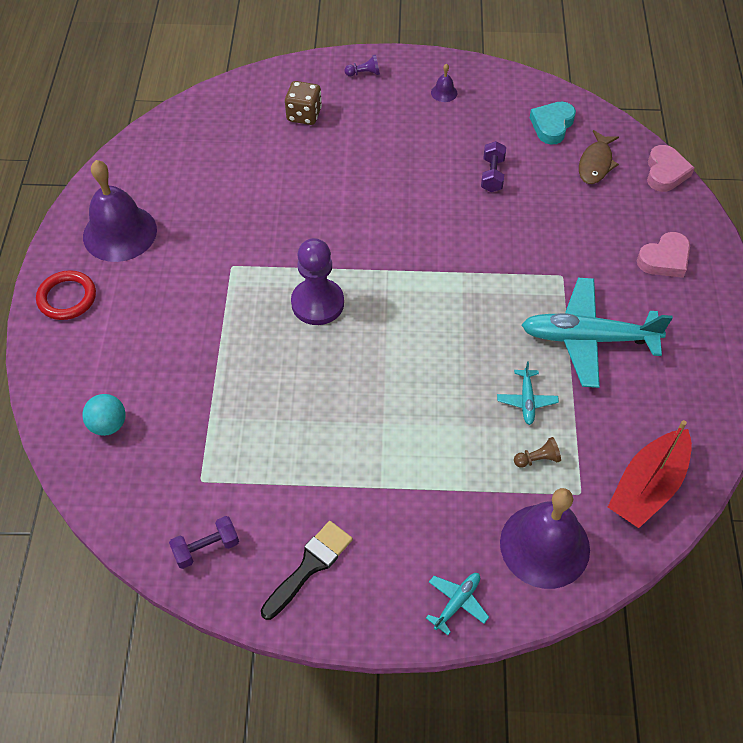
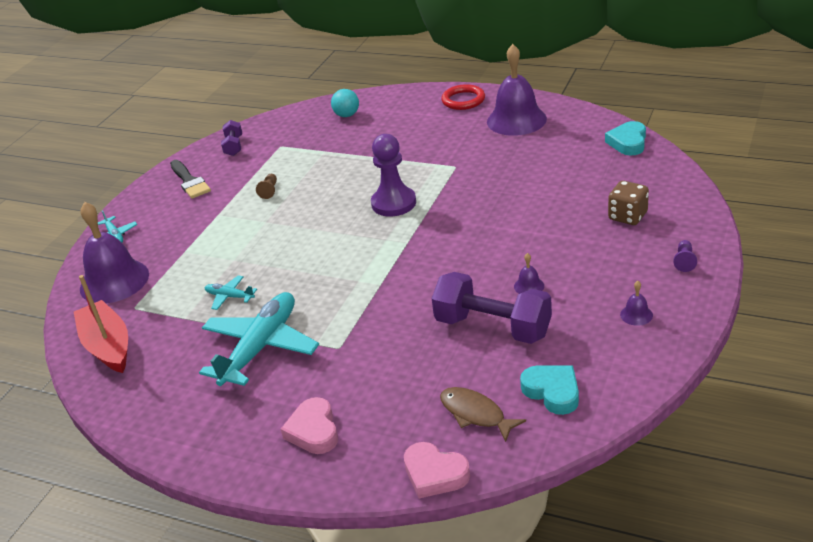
camera: 115 degrees right, 20 degrees down
purple dumbbell [481,141,506,192] -> purple dumbbell [432,272,552,344], size x1.98
brown pawn [514,437,561,468] -> brown pawn moved to [256,174,277,199]
none -> purple bell [514,253,544,294]
none -> turquoise heart [605,121,646,156]

